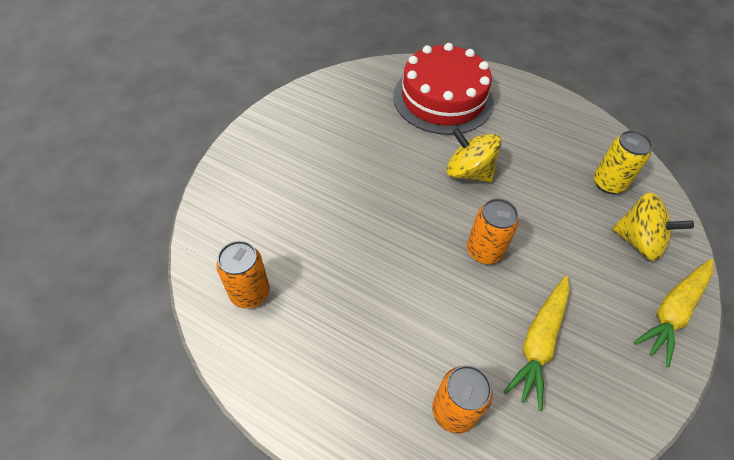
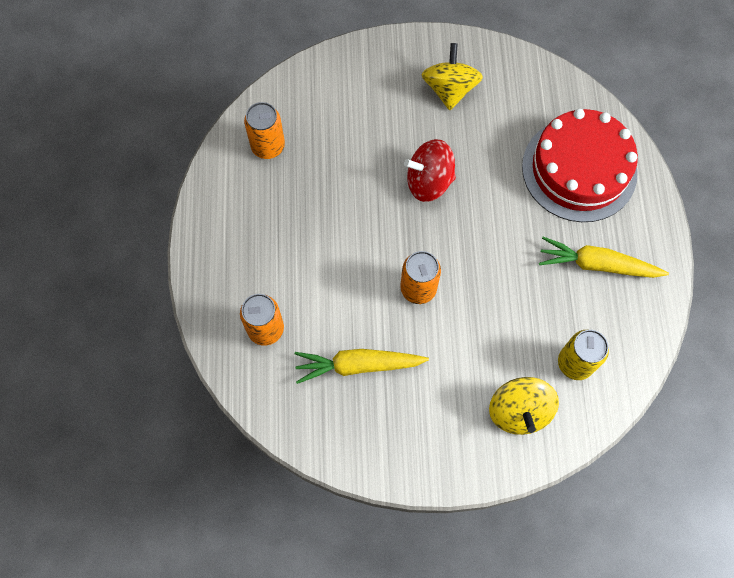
camera: 60 degrees right, 15 degrees up
yellow spinning top [447,128,502,182] -> yellow spinning top moved to [422,43,483,110]
yellow carrot [633,259,714,367] -> yellow carrot moved to [539,237,669,278]
none -> red spinning top [404,139,456,202]

